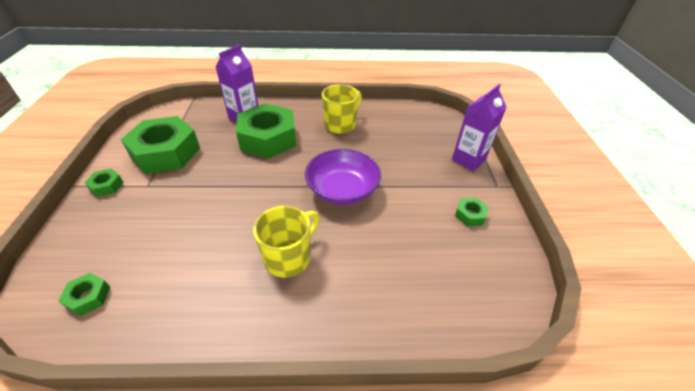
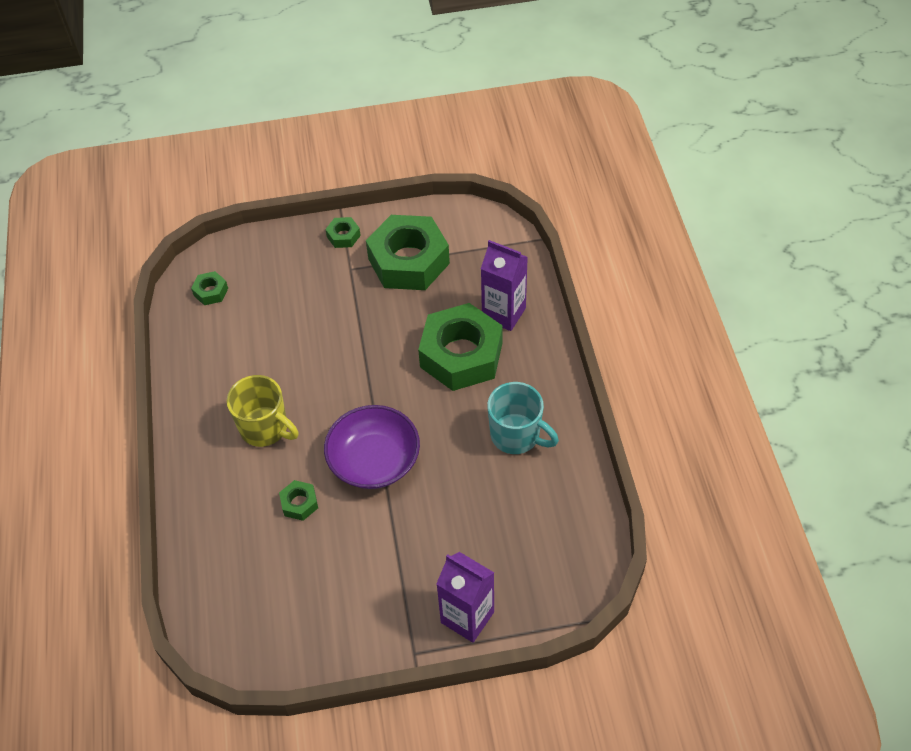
camera: 85 degrees right, 10 degrees up
yellow mug [322,84,362,134] -> turquoise mug [487,382,559,454]
green nut [455,197,489,226] -> green nut moved to [279,480,318,521]

